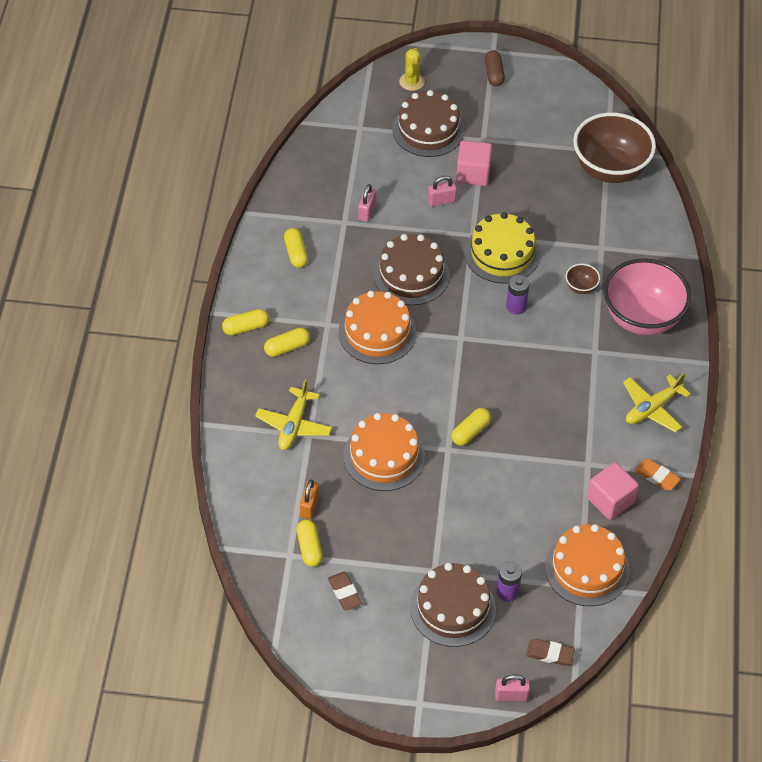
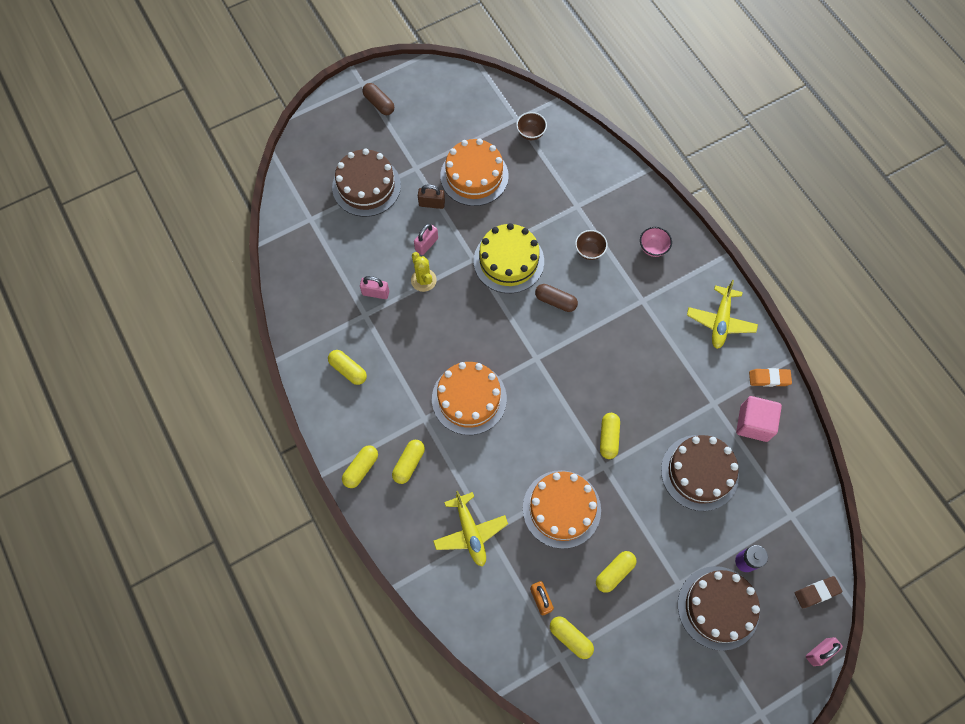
camera: 35 degrees left, 15 degrees up
brown eraser [328,572,362,611] -> none
pink padlock [358,184,376,222] -> pink padlock turned 60 degrees counterclockwise [360,276,389,299]
brown cake [373,234,449,305] -> brown cake moved to [661,435,739,511]
yellow cactus [399,48,425,91] -> yellow cactus moved to [411,252,437,292]
pink cube [456,141,492,186] -> brown padlock [418,184,445,209]
purple battery [506,275,529,315] -> brown capsule [535,284,578,312]
orange cake [545,524,630,606] -> orange cake moved to [440,139,509,206]
brown bowl [573,112,656,183] -> brown bowl [516,112,547,140], size x0.41
pink bowl [604,258,691,335] -> pink bowl [640,227,672,257], size x0.41
none -> yellow capsule [596,551,636,593]

